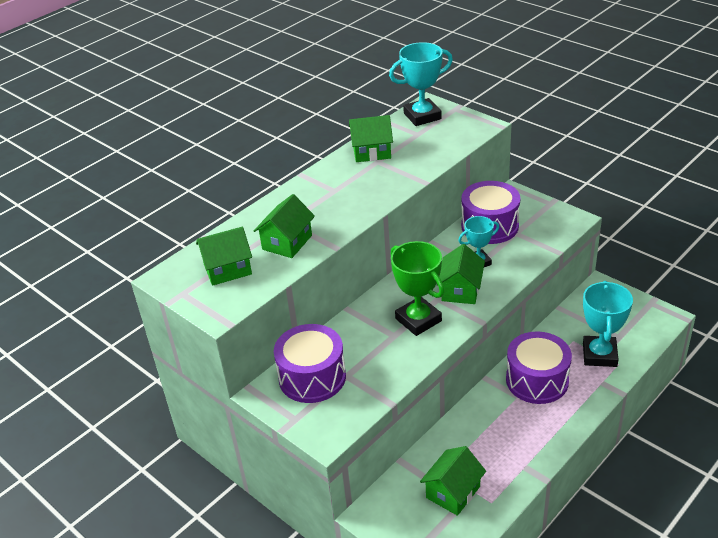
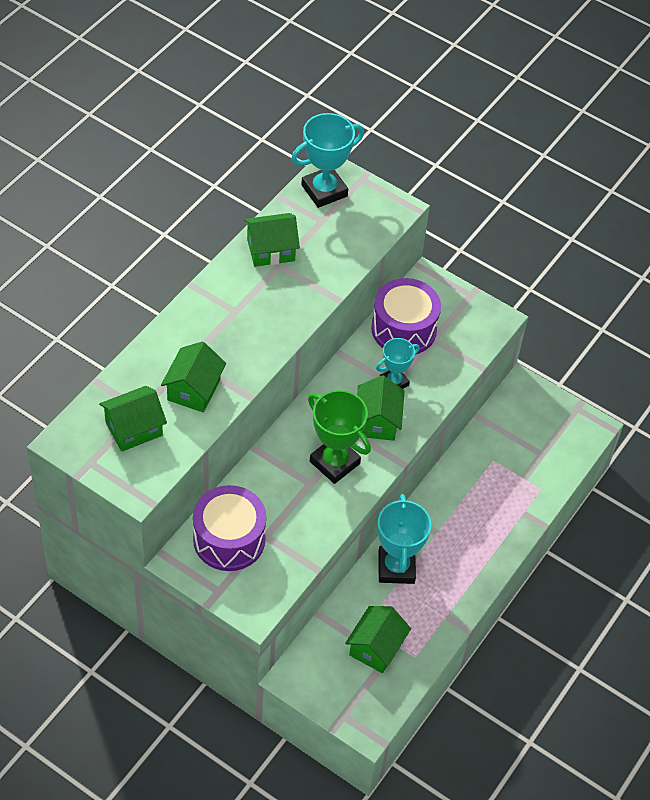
camera: 15 degrees left, 15 degrees up
purple drum [506,331,572,404] -> none
turquoise trophy [583,281,633,367] -> turquoise trophy moved to [377,494,431,584]

